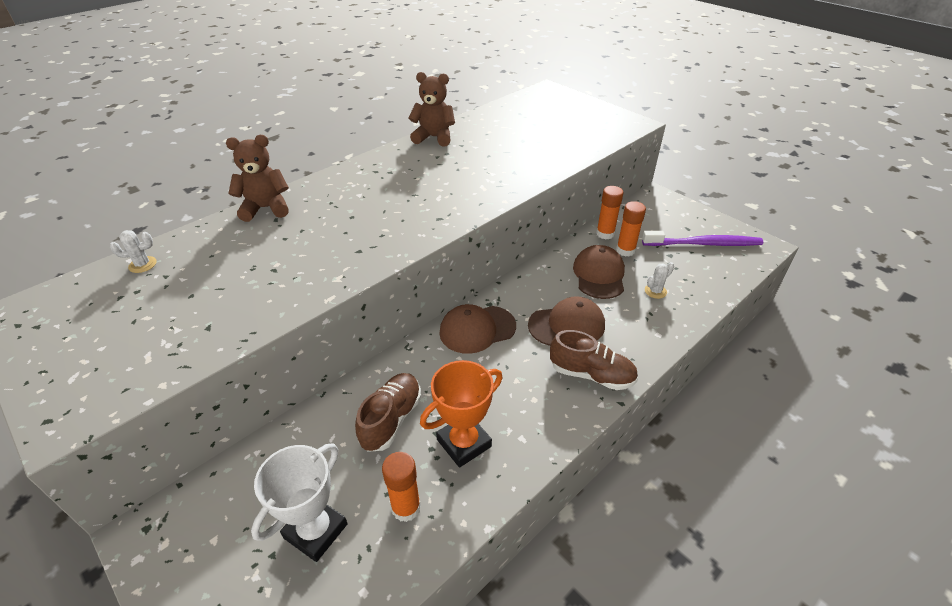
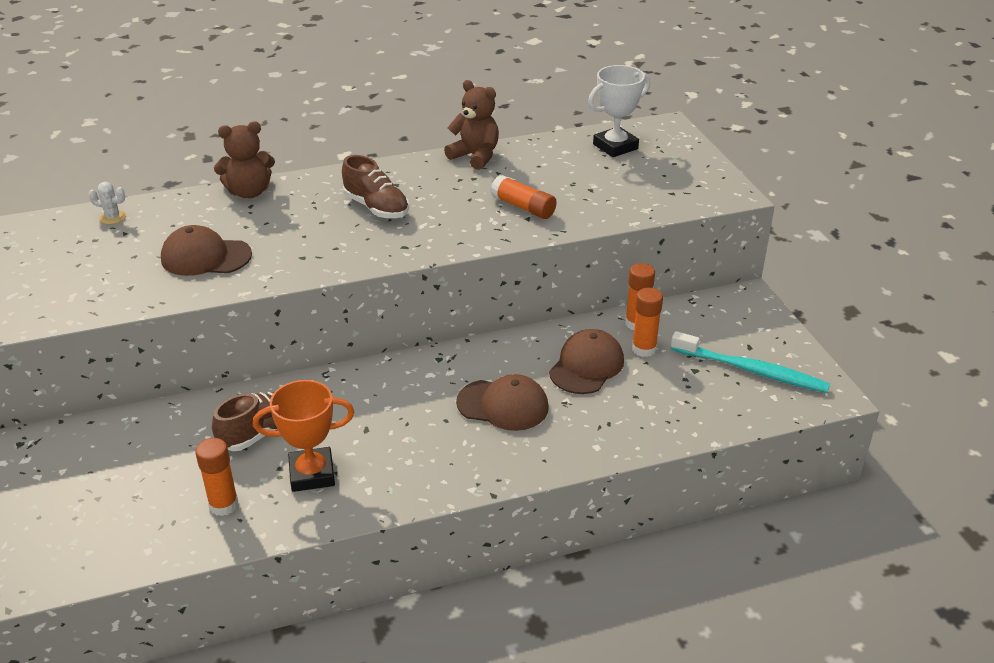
camera: 25 degrees right, 5 degrees down
brown teddy bear [226,135,289,222] -> brown teddy bear turned 150 degrees clockwise [214,121,275,198]
white trophy [251,444,348,562] -> white trophy moved to [588,65,650,157]
brown cap [439,304,516,354] -> brown cap moved to [161,225,252,276]
brown shoe [550,330,638,390] -> brown shoe moved to [342,155,409,219]
purple toothbrush [642,231,763,246] -> turquoise toothbrush [671,331,830,393]
white cactus [645,262,674,299] -> none
none -> orange glue stick [491,175,557,219]

